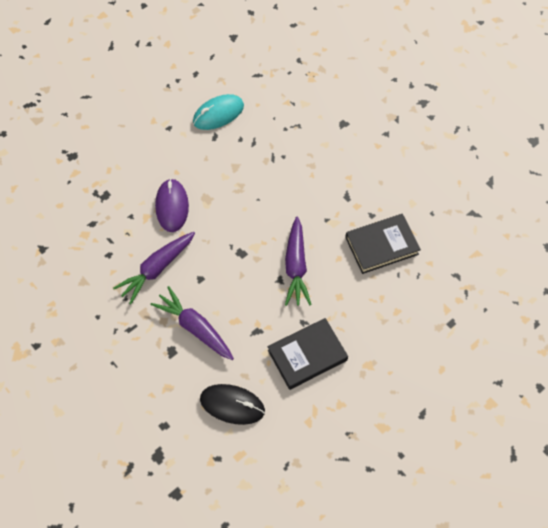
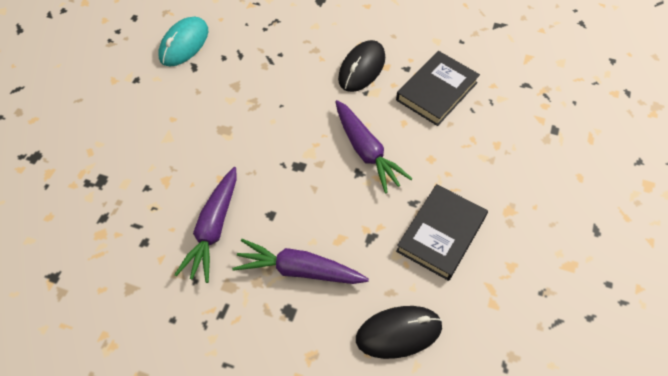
camera: 30 degrees left, 5 degrees down
purple mouse [155,178,189,232] -> none
none -> black mouse [338,40,385,92]

